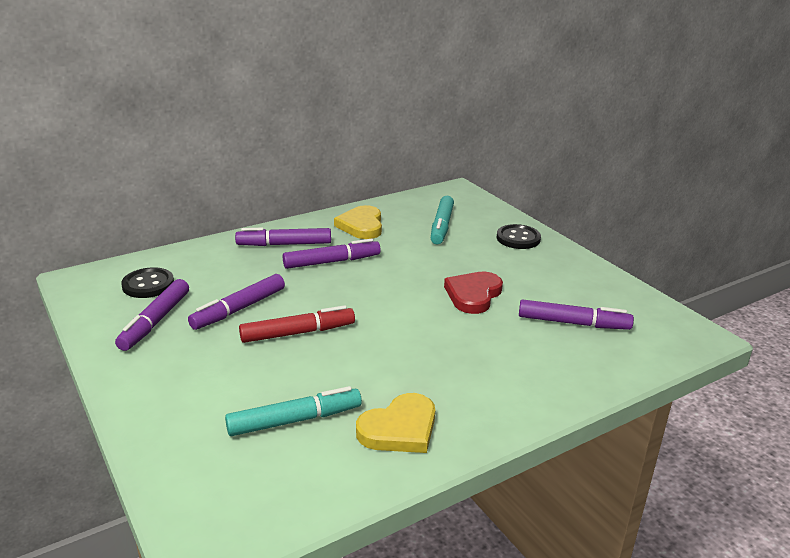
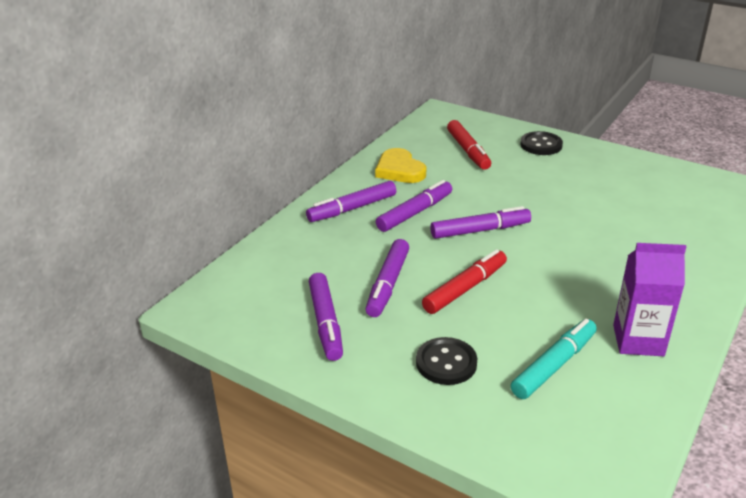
camera: 25 degrees left, 5 degrees up
black button [121,267,174,298] -> black button moved to [416,337,477,385]
yellow heart [356,393,435,453] -> purple carton [613,243,686,356]
turquoise marker [431,196,454,244] -> red marker [447,120,491,170]
red heart [444,272,503,314] -> none
purple marker [519,300,634,330] -> purple marker moved to [430,206,531,239]

